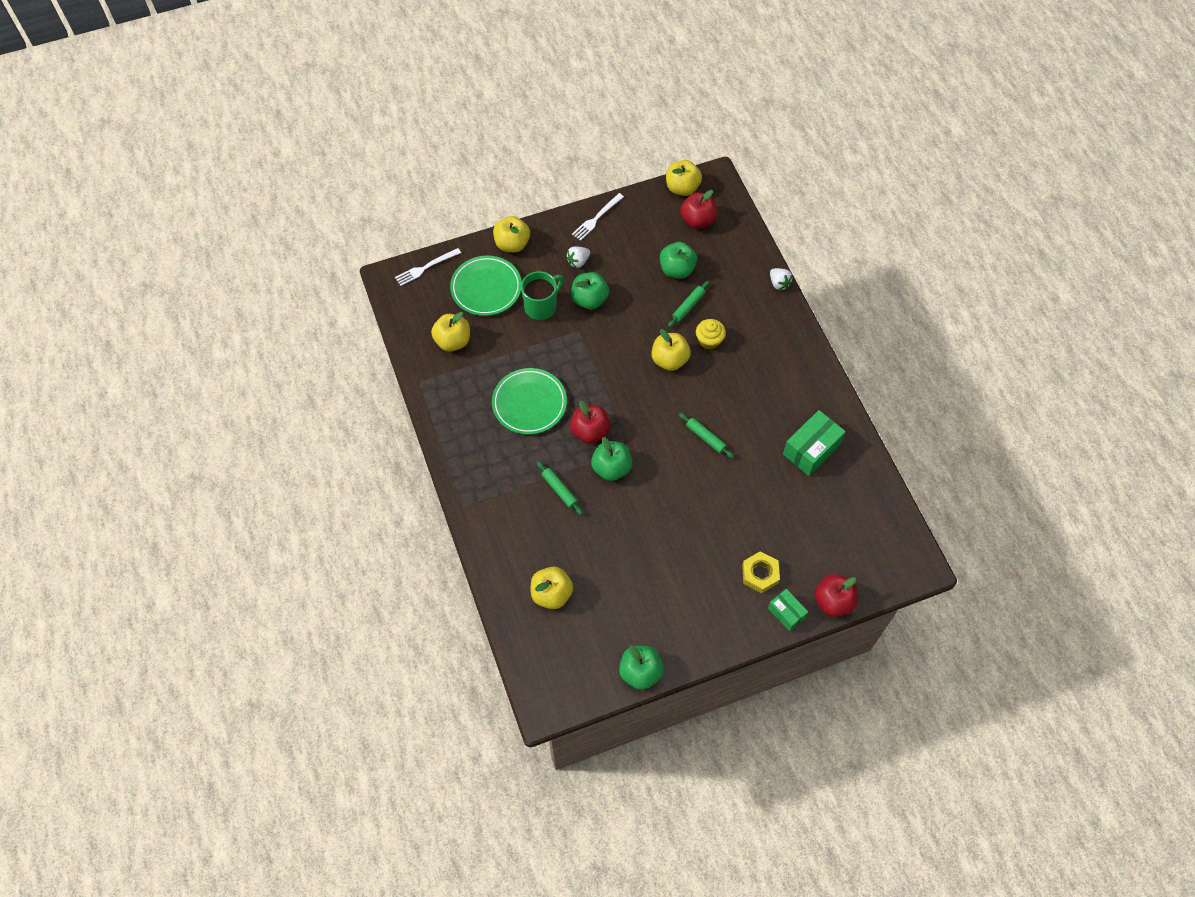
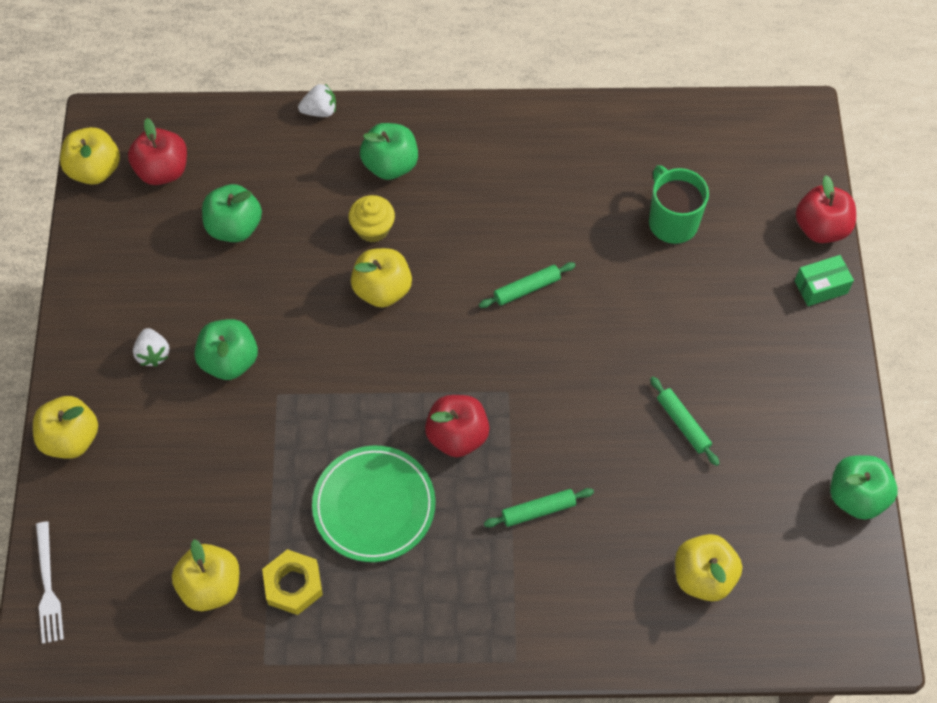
camera: 70 degrees left, 0 degrees up
green plate [450,255,522,316] -> none
green mug [521,271,564,320] -> green mug moved to [649,165,709,244]
white fork [572,193,624,241] -> none
green apple [591,437,632,481] -> green apple moved to [360,123,418,180]
green rolling pin [668,281,709,327] -> green rolling pin moved to [650,377,720,466]
yellow nut [742,551,780,593] -> yellow nut moved to [262,549,323,615]
green box [783,410,846,476] -> none

